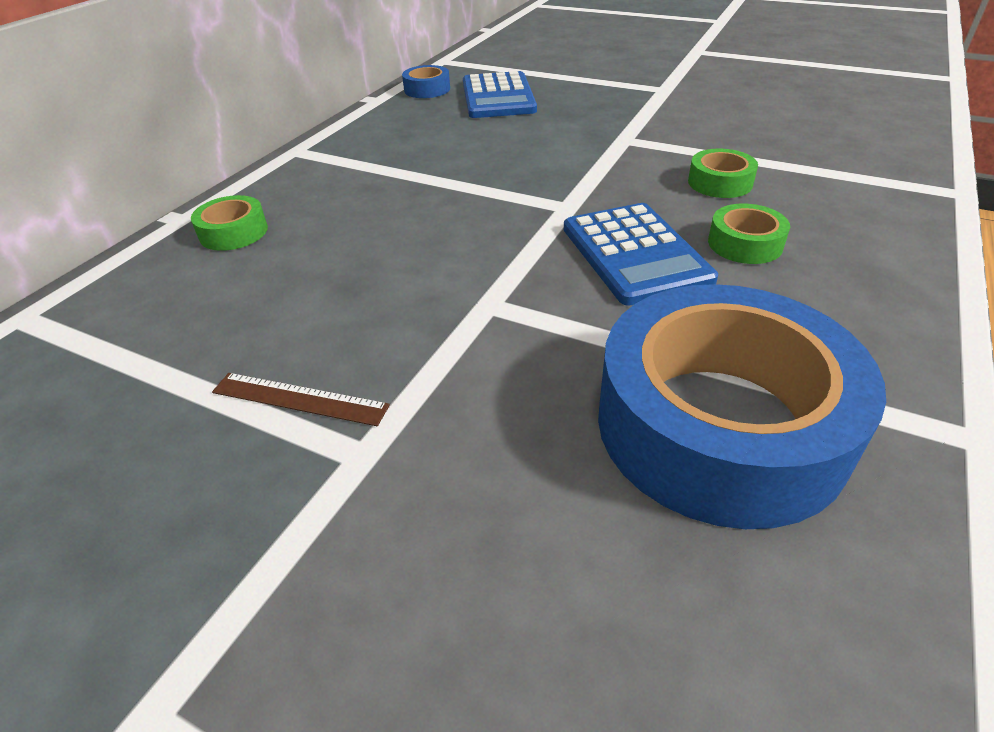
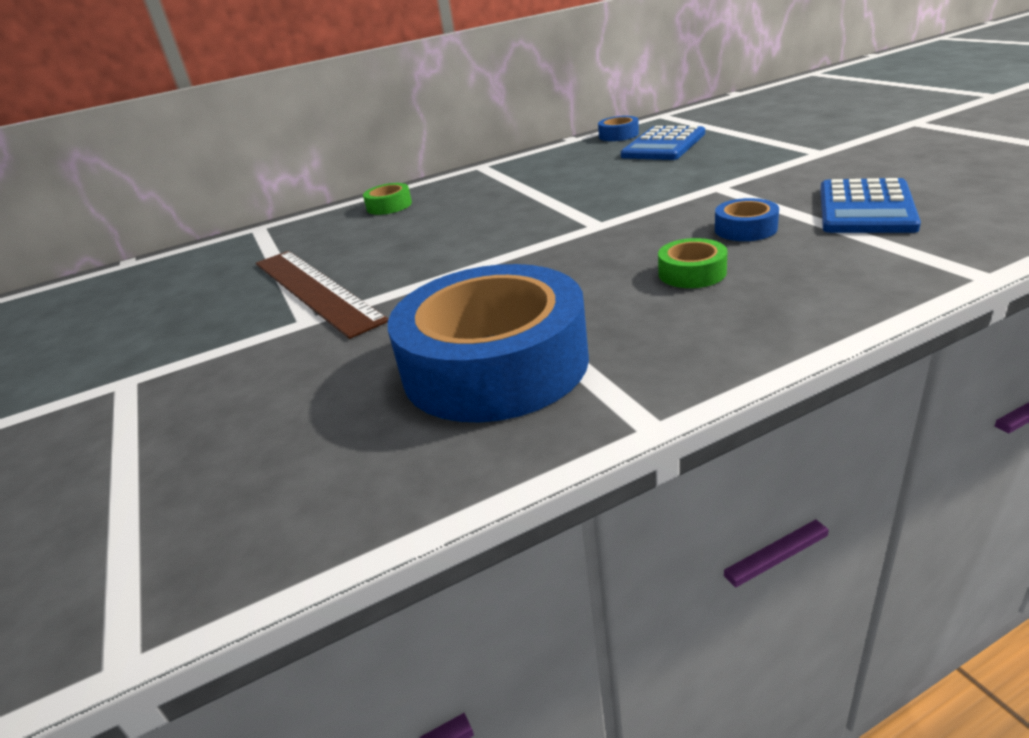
camera: 40 degrees right, 10 degrees down
brown ruler [212,373,390,426] -> brown ruler [256,251,389,339], size x2.13
blue calculator [564,203,718,306] -> blue calculator moved to [820,178,921,233]
green tape [688,149,758,198] -> blue tape [715,198,779,241]

